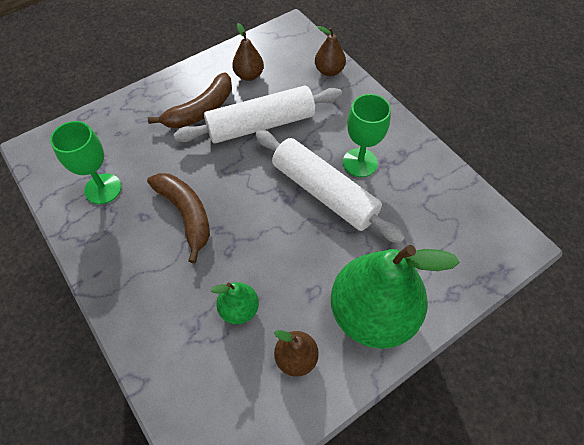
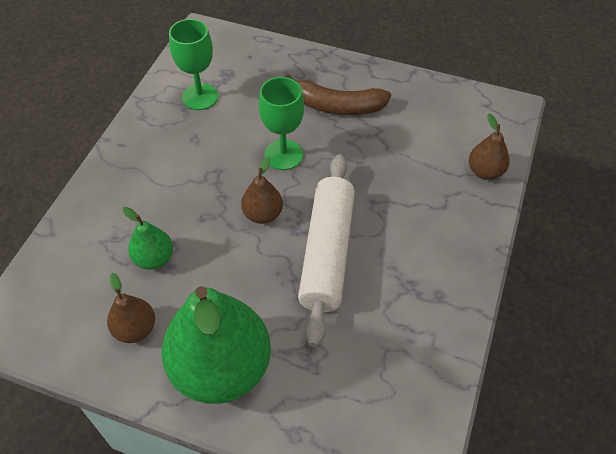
camera: 55 degrees right, 5 degrees down
brown banana [147,173,210,263] -> none
white rolling pin [174,86,342,143] -> none
brown pear [232,23,264,81] -> brown pear moved to [241,156,283,224]
green goblet [343,94,391,177] -> green goblet moved to [259,77,304,170]

